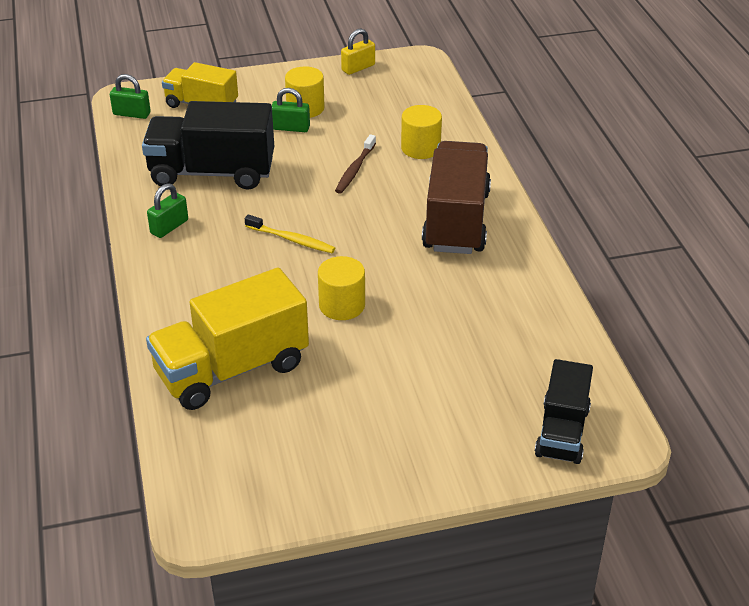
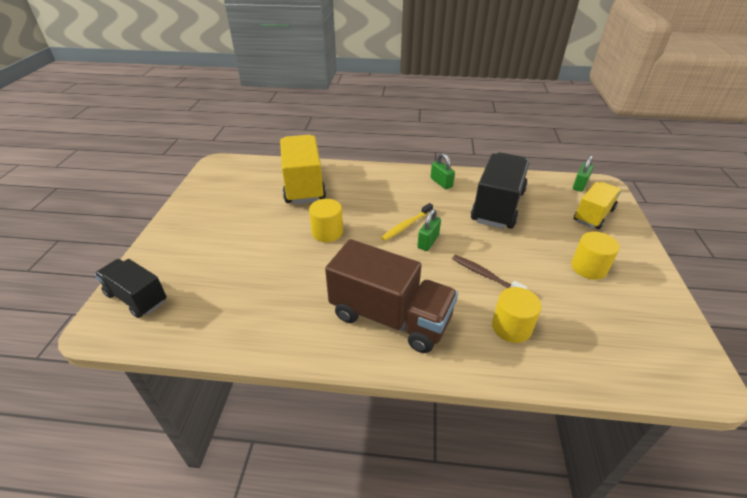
camera: 110 degrees right, 0 degrees up
green padlock [272,88,310,132] -> green padlock moved to [417,209,441,251]
yellow padlock [341,29,375,75] -> none

